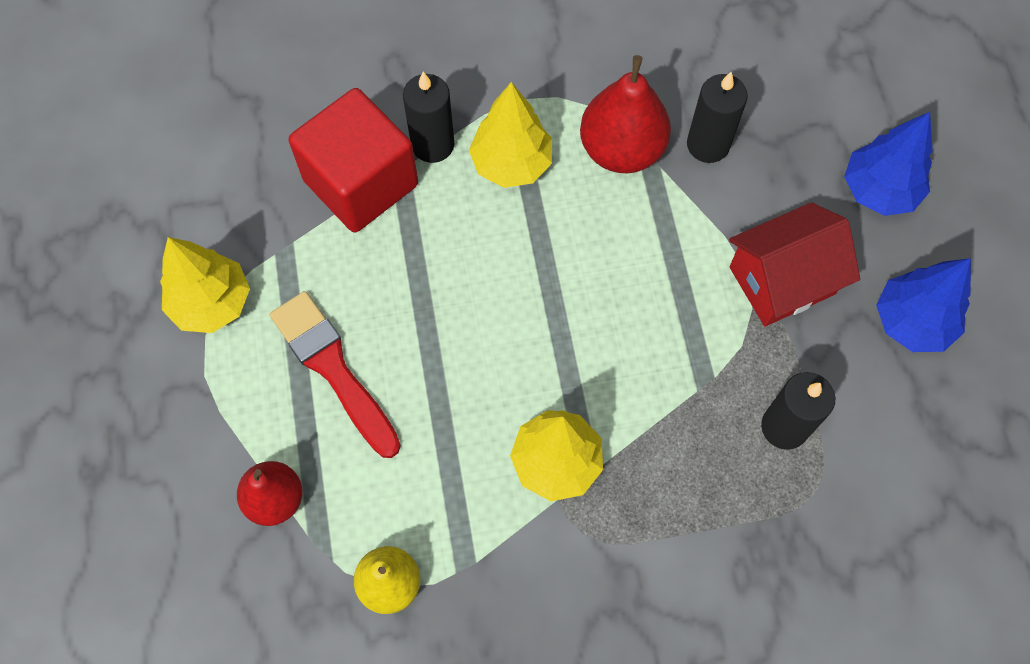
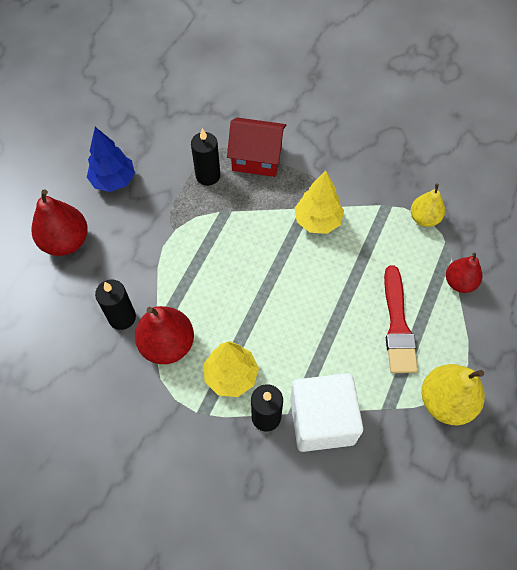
camera: 145 degrees left, 5 degrees down
yellow tree [160,237,250,333] -> yellow pear [421,364,485,425]
red cube [289,88,418,233] -> white cube [290,373,363,452]
red house [729,202,860,326] -> red house moved to [227,118,286,177]
blue tree [844,112,933,216] -> red pear [32,189,88,256]

